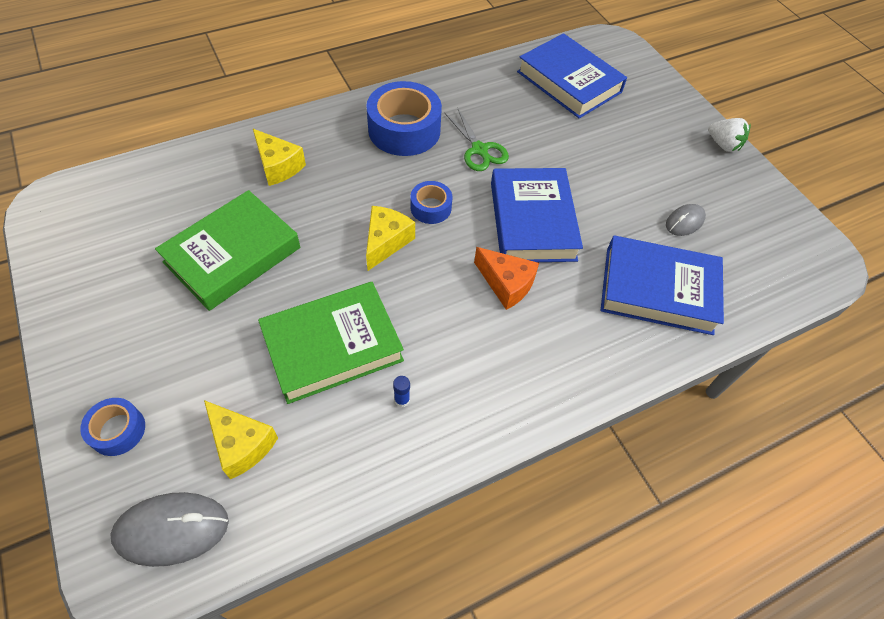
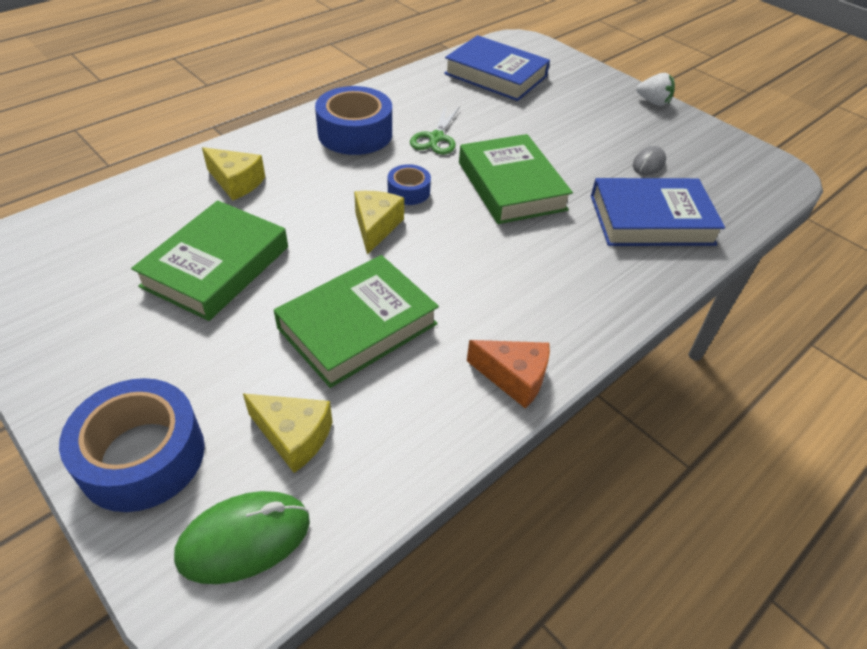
camera: 15 degrees left, 10 degrees down
blue tape [80,398,145,456] -> blue tape [59,378,205,512], size x1.92
grey mouse [111,492,229,567] -> green mouse [174,491,310,584]
blue glue stick [393,376,410,407] -> none
green scissors [445,109,509,171] -> green scissors turned 60 degrees clockwise [410,105,460,155]
orange cheese [474,247,539,310] -> orange cheese moved to [467,340,550,409]
blue book [491,168,583,262] -> green book [459,134,573,224]

